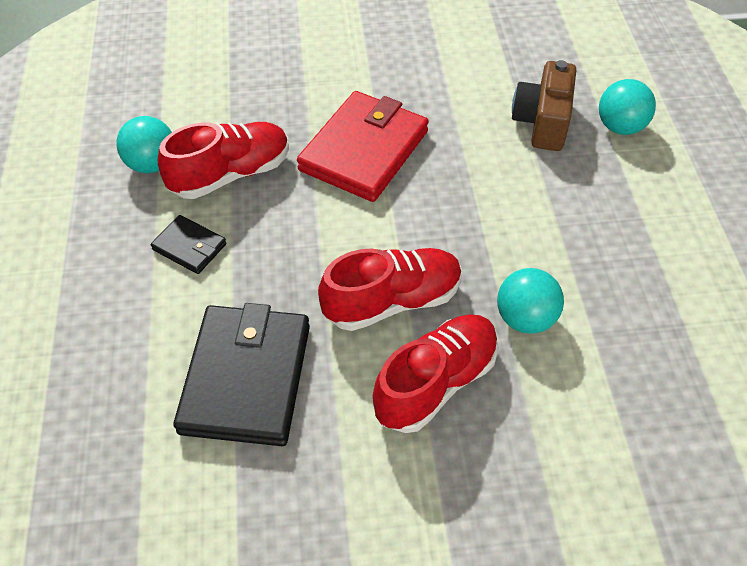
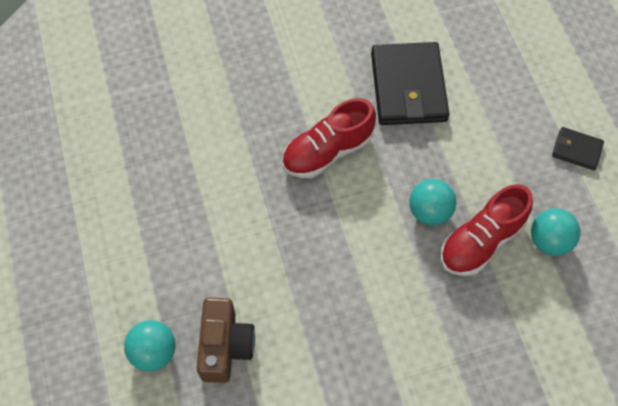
camera: 170 degrees right, 10 degrees up
black wallet [151,215,227,274] -> black wallet moved to [552,127,604,170]
red wallet [297,91,429,202] -> none
red shoe [373,314,499,433] -> none
turquoise ball [497,268,564,334] -> turquoise ball moved to [409,179,456,225]

